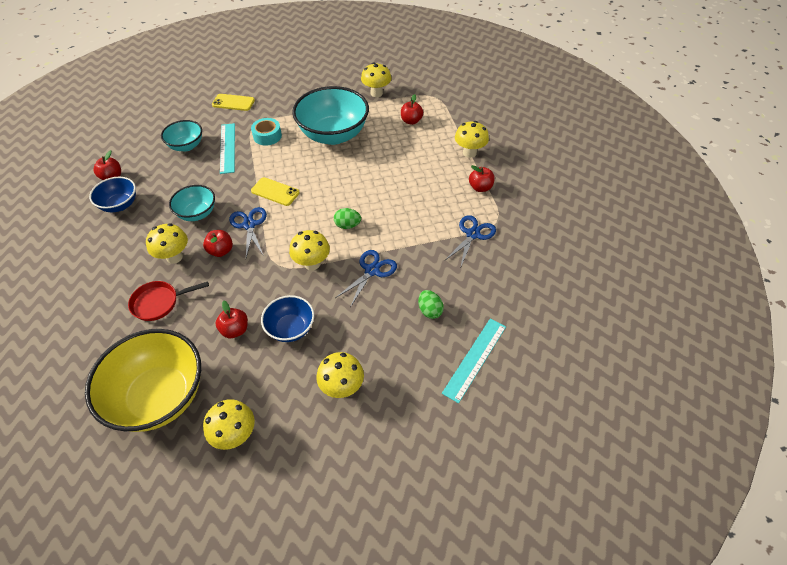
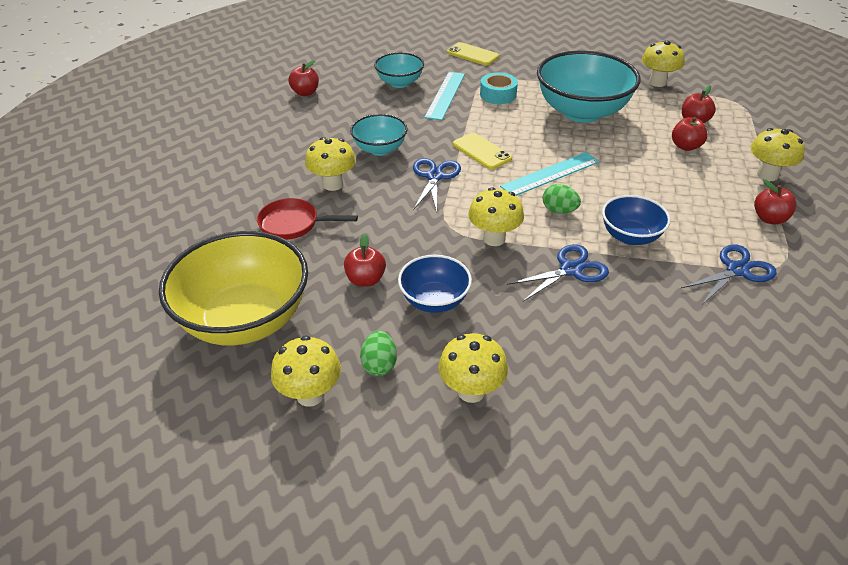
camera: 25 degrees right, 10 degrees down
blue bowl [89,177,136,212] -> blue bowl moved to [602,195,671,245]
red apple [203,230,233,257] -> red apple moved to [672,117,708,151]
green egg [418,290,444,319] -> green egg moved to [360,331,397,376]
turquoise ruler [442,319,506,403] -> turquoise ruler moved to [500,152,600,196]

